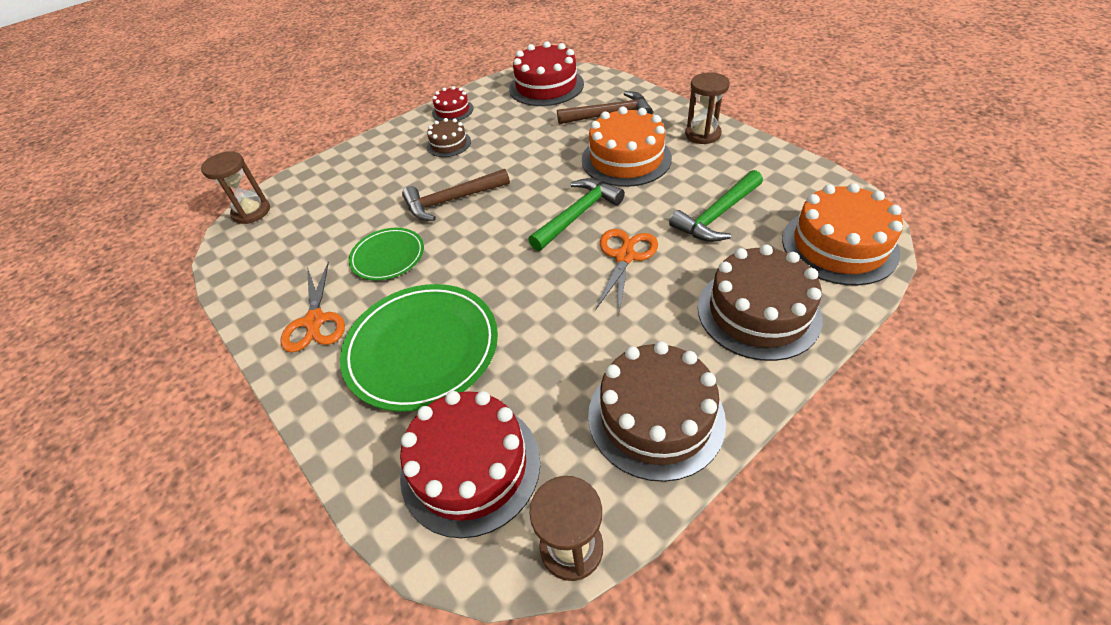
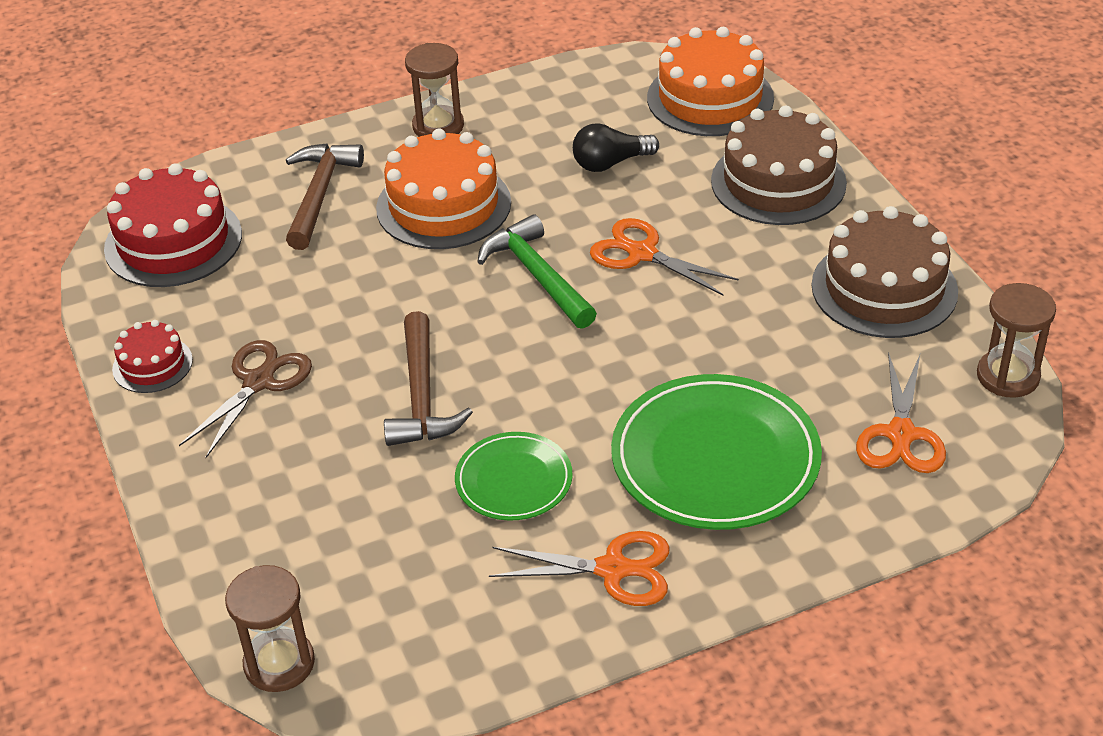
camera: 75 degrees left, 5 degrees down
red cake [400,391,540,538] -> orange scissors [856,352,946,473]
brown cake [427,118,471,157] -> brown scissors [179,340,312,458]
green hammer [669,170,763,242] -> black light bulb [573,123,659,172]

